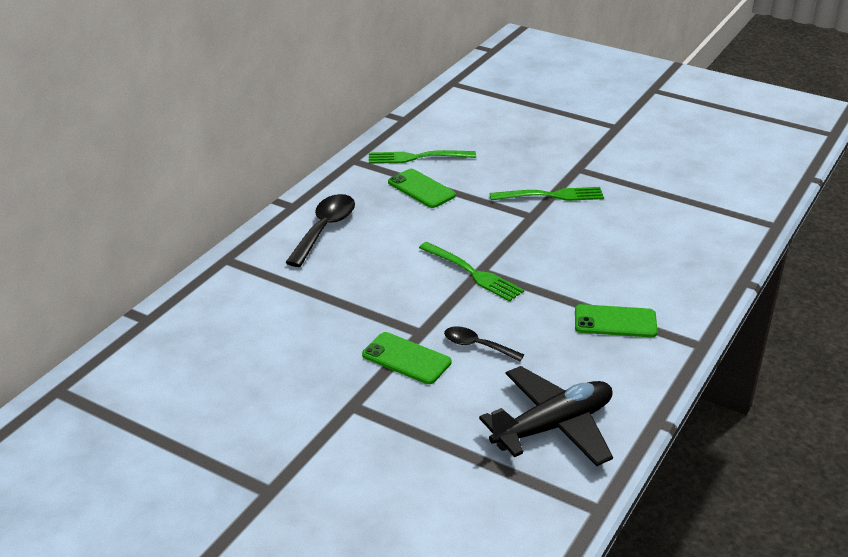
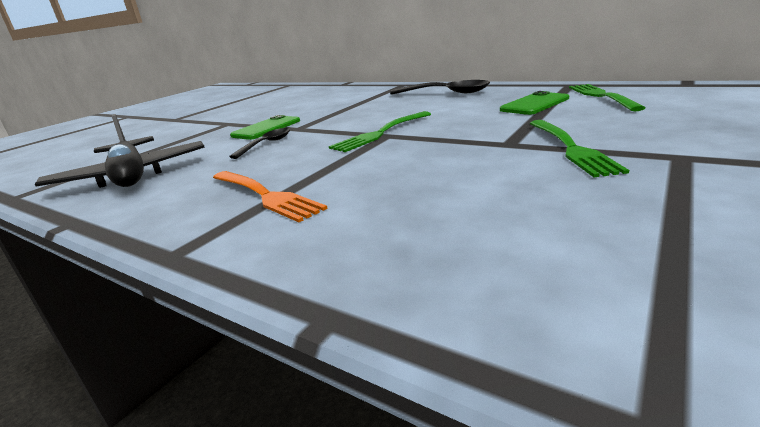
camera: 95 degrees right, 10 degrees down
green phone [575,304,658,337] -> orange fork [213,171,327,222]

